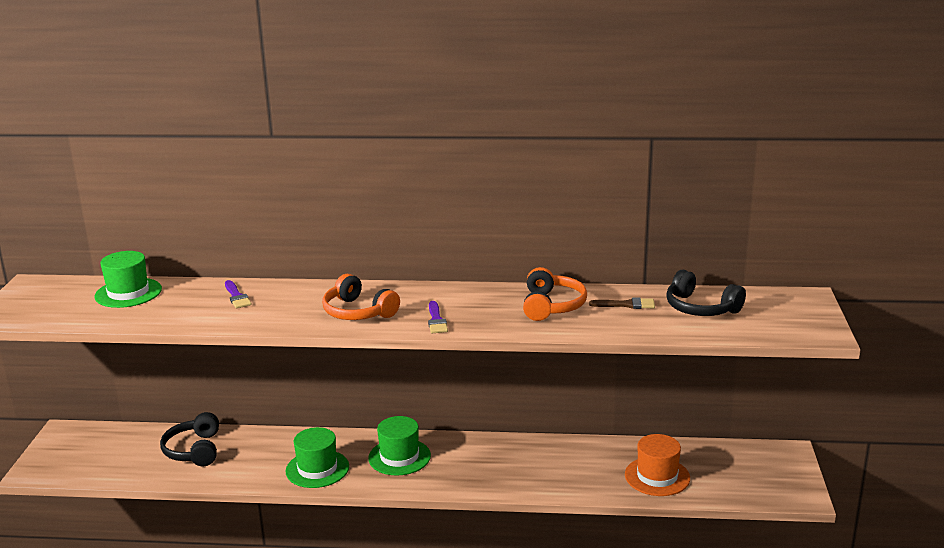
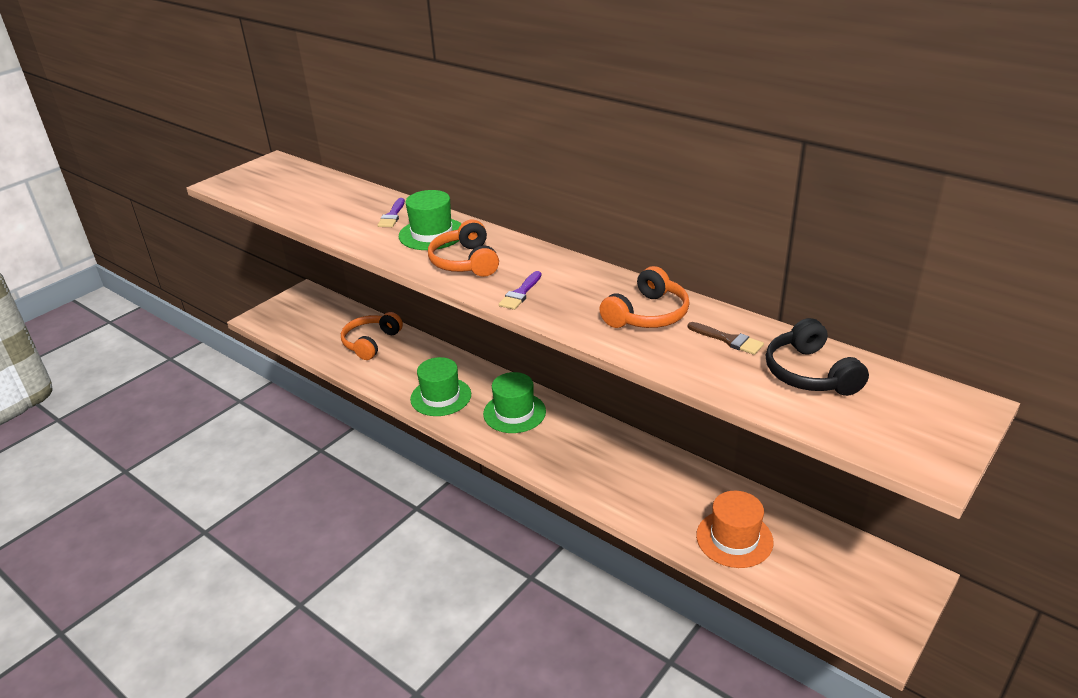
camera: 35 degrees right, 10 degrees up
green hat [95,251,162,308] -> green hat moved to [399,190,461,250]
black headphones [160,412,219,466] -> orange headphones [341,312,403,360]

